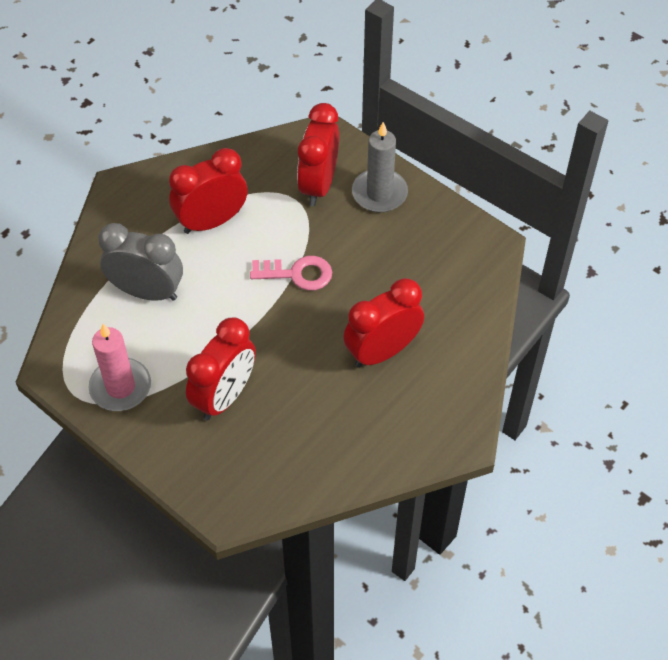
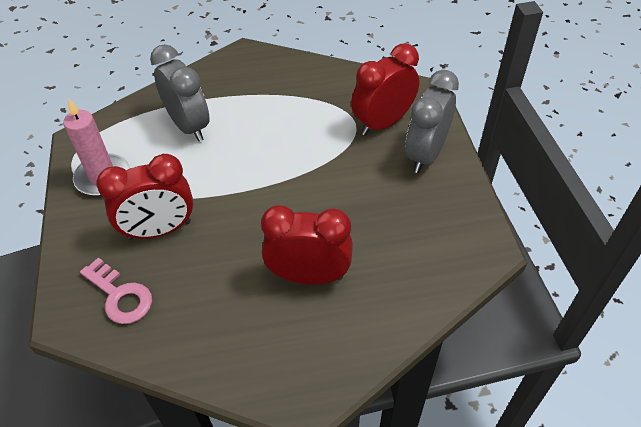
camera: 40 degrees right, 5 degrees down
red clock [169,148,247,234] -> none
pink key [250,256,332,291] -> pink key moved to [80,257,152,324]
grey candle [352,122,408,212] -> grey clock [405,70,459,173]

